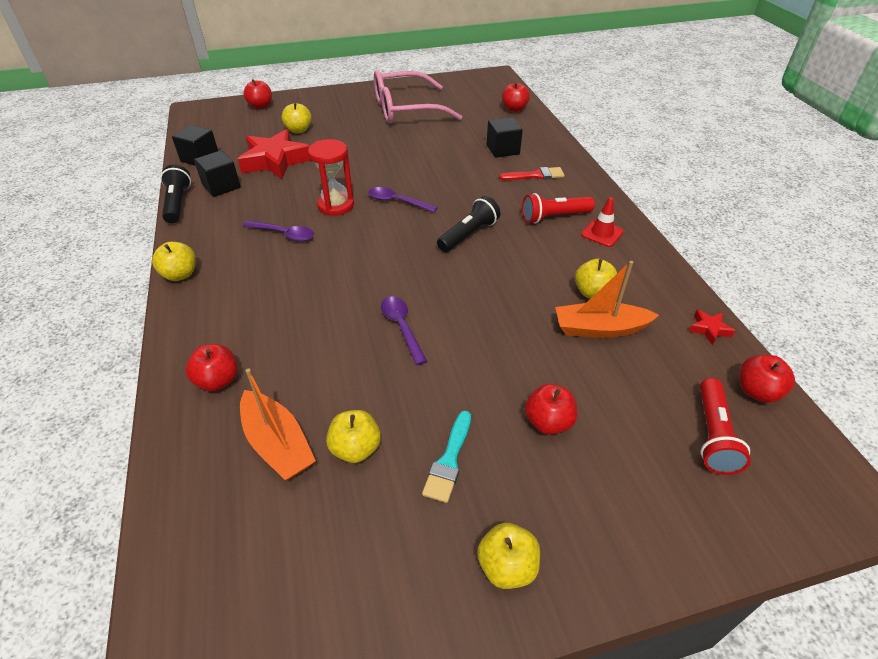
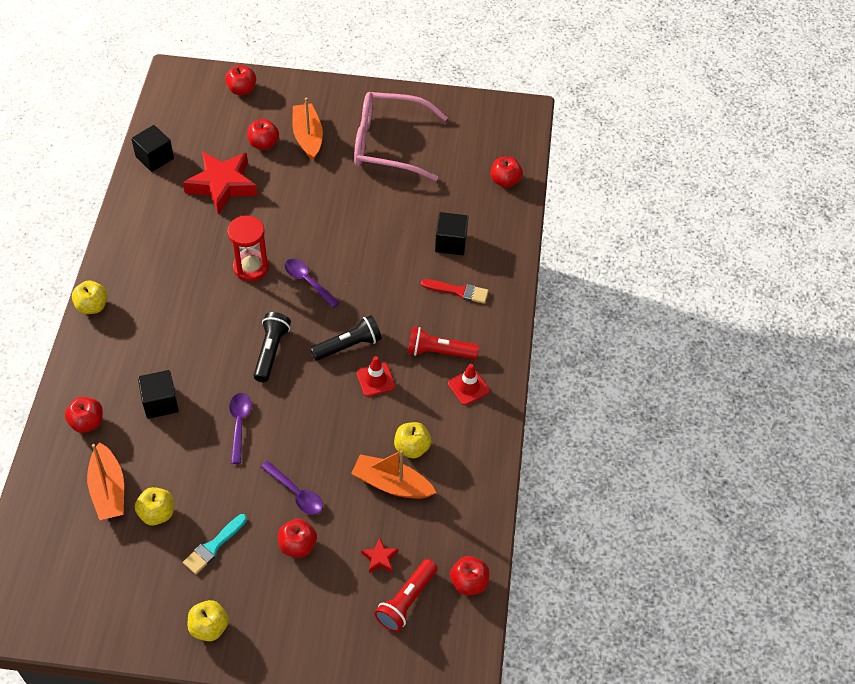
camera: 20 degrees right, 10 degrees up
black flashlight [161,165,191,224] -> black flashlight moved to [253,312,291,382]
black cube [194,150,241,197] -> black cube moved to [138,370,179,419]
purple spoon [243,220,314,241] -> purple spoon moved to [261,461,323,515]
yellow apple [282,103,312,133] -> red apple [247,119,279,150]
red star [689,309,735,345] -> red star moved to [361,537,398,573]
none -> orange boat [292,98,323,160]
none -> red traffic cone [357,356,395,397]

